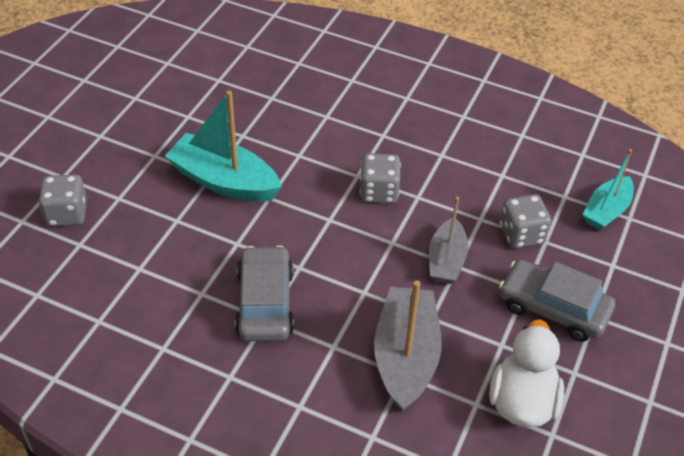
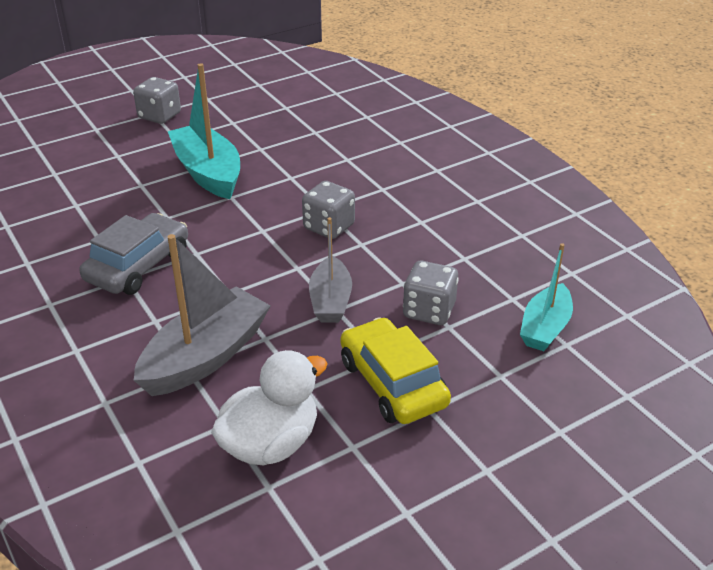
camera: 35 degrees right, 10 degrees down
grey dice [39,174,87,226] -> grey dice moved to [133,77,181,124]
grey boat [429,197,468,284] -> grey boat turned 45 degrees counterclockwise [309,217,352,323]
grey car [499,259,616,342] -> yellow car [341,317,451,424]
turquoise boat [583,149,634,230] -> turquoise boat turned 45 degrees counterclockwise [520,243,573,351]

